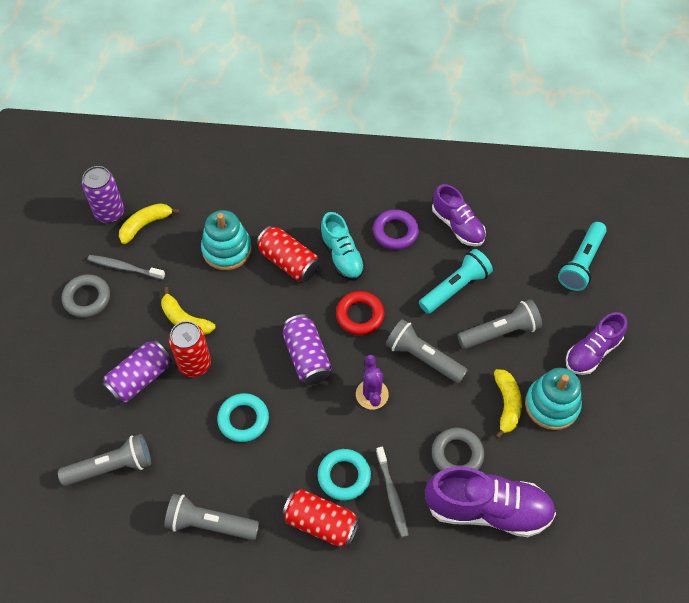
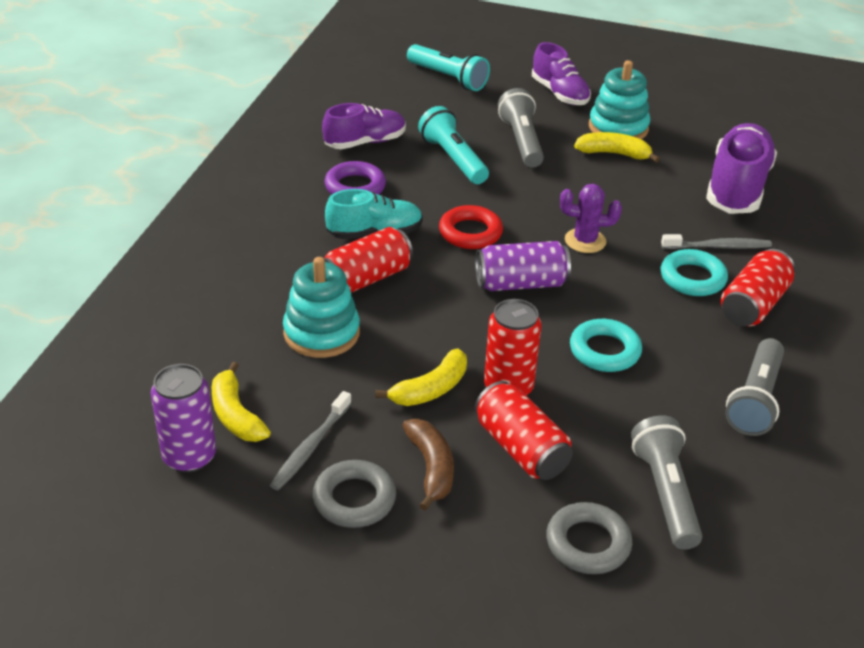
camera: 80 degrees left, 20 degrees down
purple can [101,340,172,404] -> red can [475,381,573,480]
grey flashlight [386,319,468,383] -> none
grey ring [432,428,484,471] -> grey ring moved to [546,502,632,574]
none -> brown banana [402,419,454,511]

